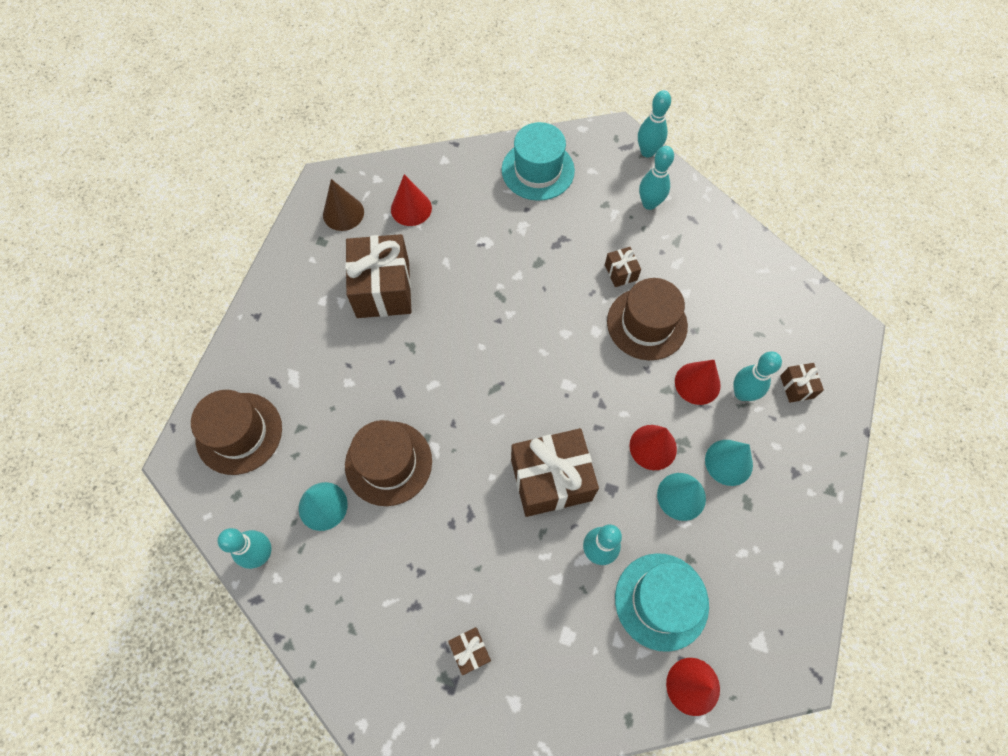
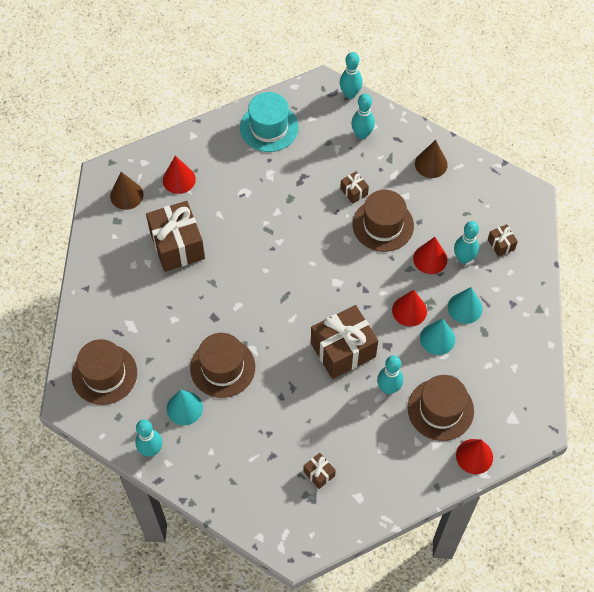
camera: 15 degrees left, 5 degrees down
turquoise hat [615,553,709,652] -> brown hat [408,375,474,441]
none -> brown cone [415,140,448,178]

